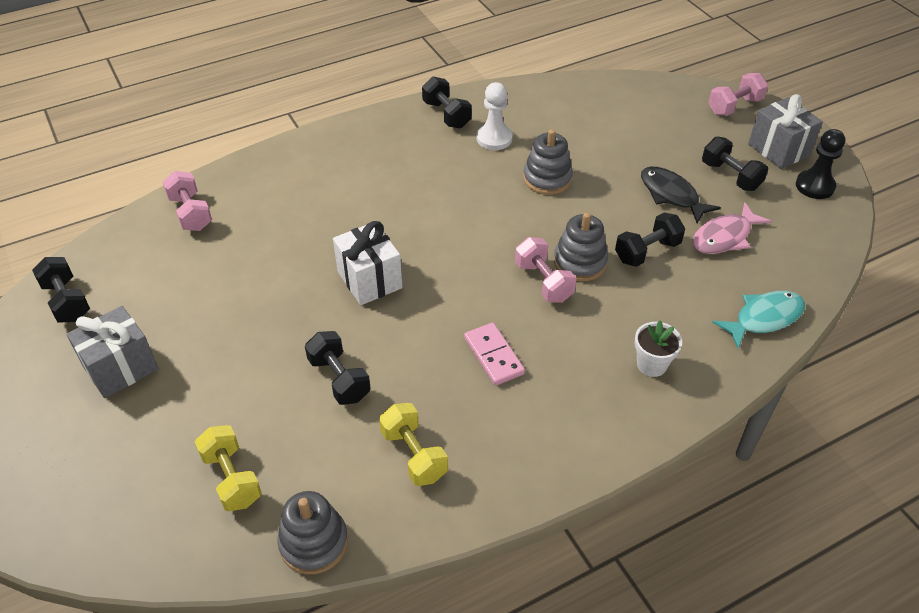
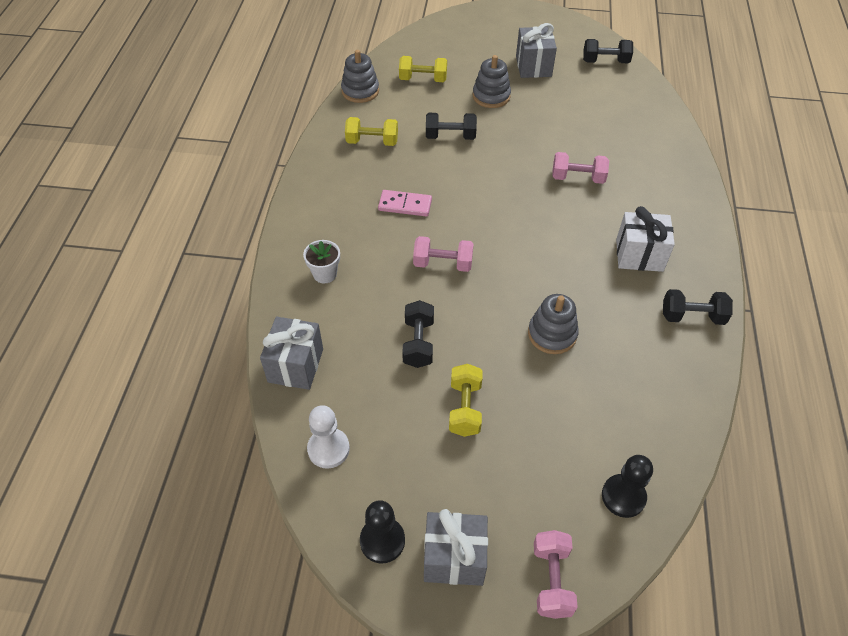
camera: 125 degrees right, 5 degrees up
pink dumbbell [163,171,212,231] -> pink dumbbell moved to [552,152,609,184]
white gift [333,221,403,305] -> white gift moved to [616,206,675,272]
white pawn [476,82,512,150] -> white pawn moved to [307,405,350,469]
grey stacking toy [554,212,608,281] -> grey stacking toy moved to [473,55,511,108]
black fish [641,167,721,223] -> yellow dumbbell [449,364,483,437]
pink fish [693,202,772,254] -> none
black dumbbell [702,136,768,191] -> none
turquoise fish [712,291,805,349] -> grey gift [260,317,323,390]
none -> black pawn [602,455,653,518]

